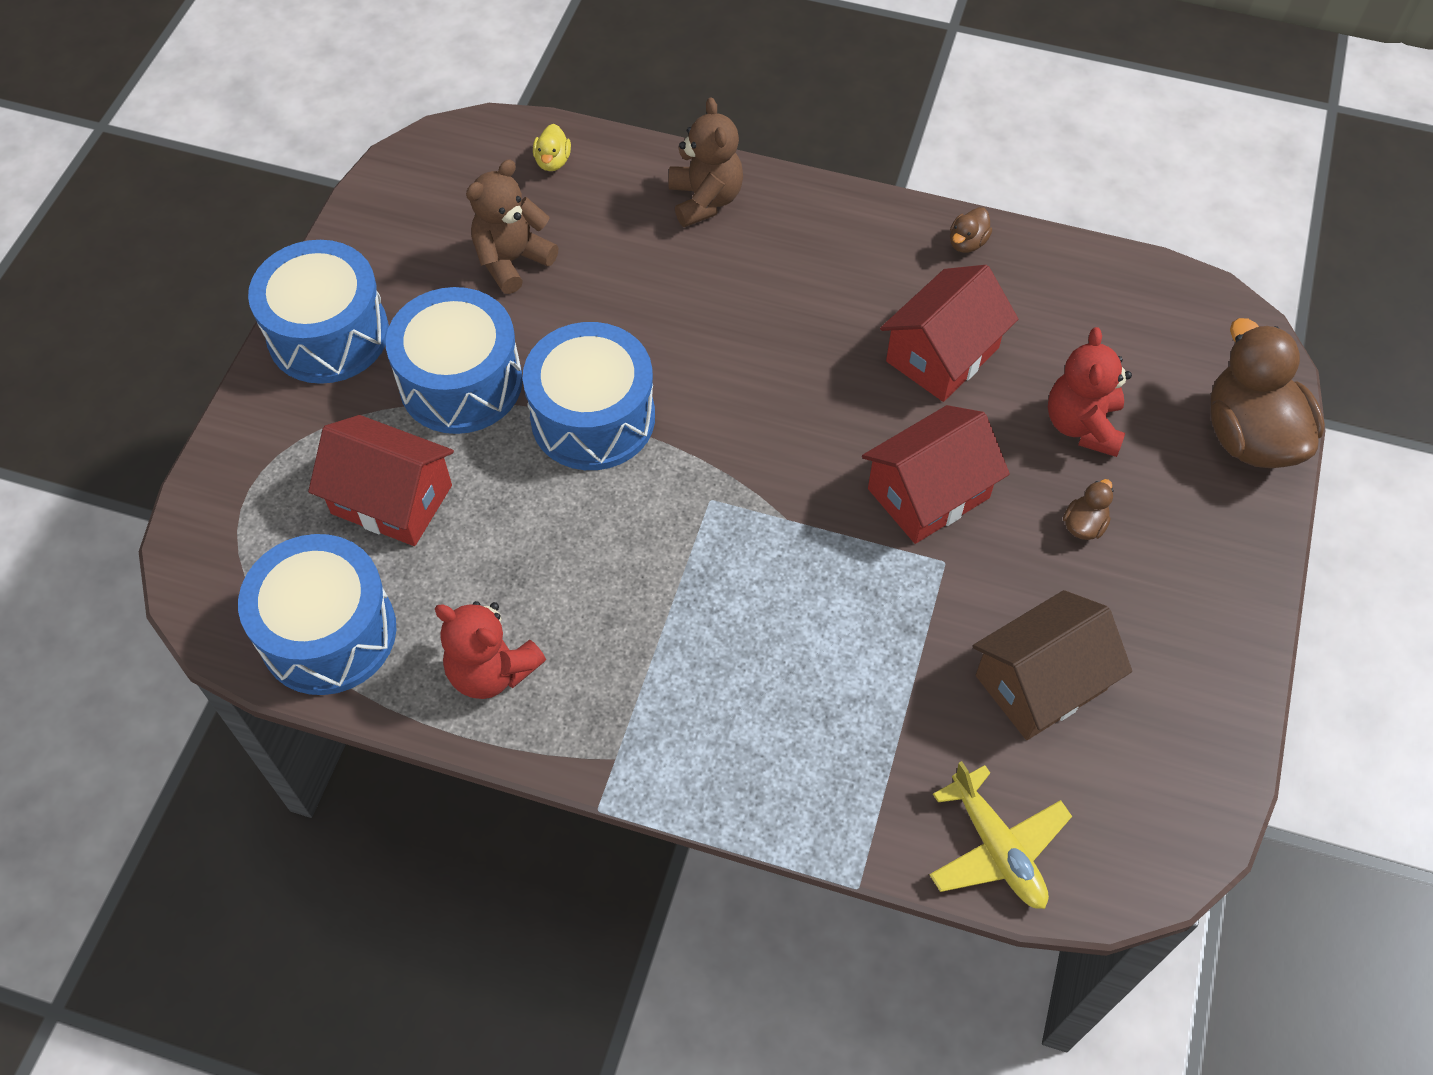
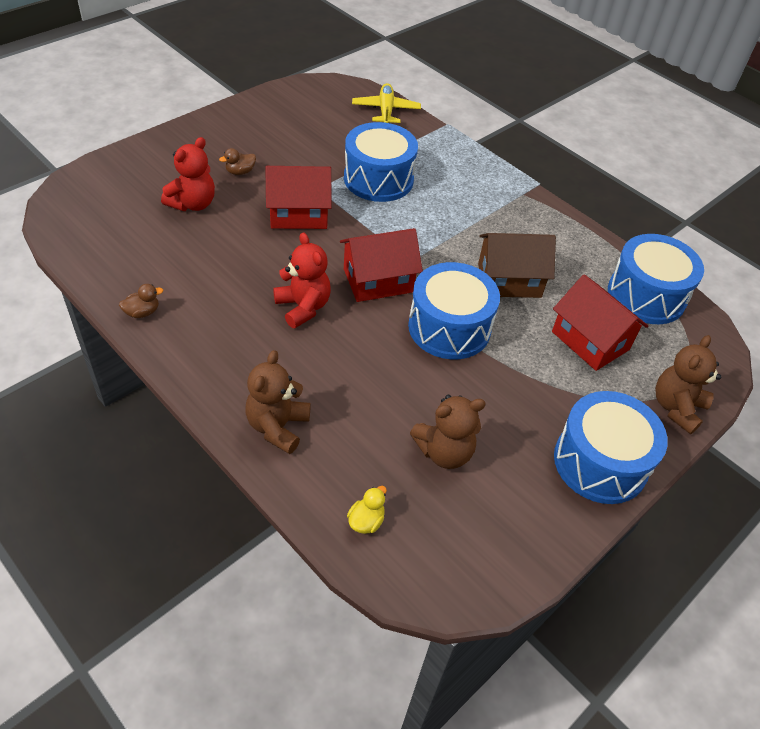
camera: 155 degrees left, 10 degrees down
blue drum [386,287,523,434] -> blue drum moved to [344,122,418,202]
red teddy bear [435,601,546,699] -> red teddy bear moved to [273,232,331,328]
red house [880,265,1018,402] -> red house moved to [340,228,423,302]
brown house [973,590,1132,740] -> brown house moved to [478,233,556,298]
brown duck [1210,318,1325,468] -> none
none -> brown teddy bear [655,335,721,434]

